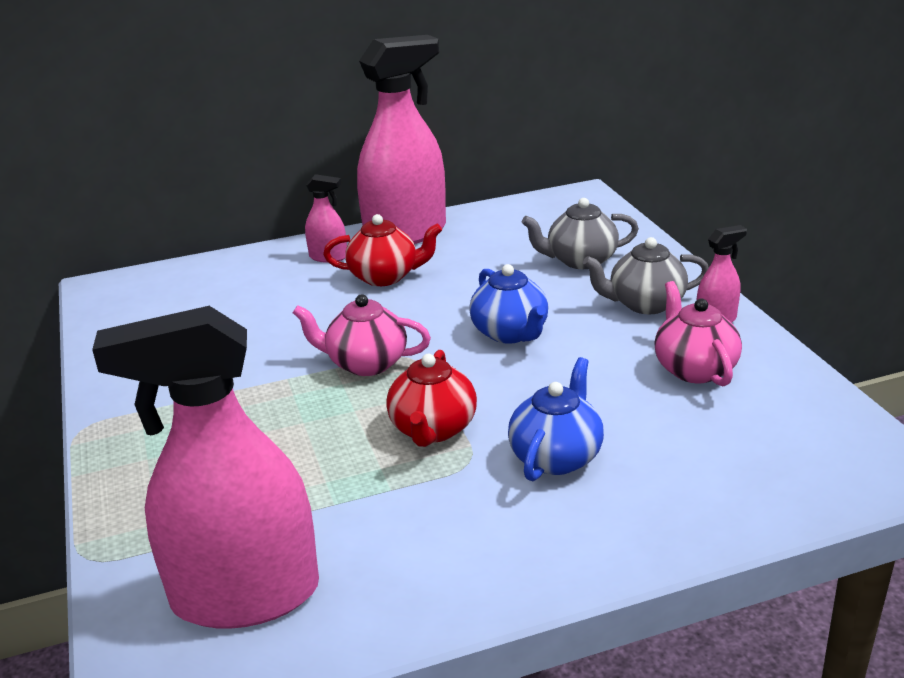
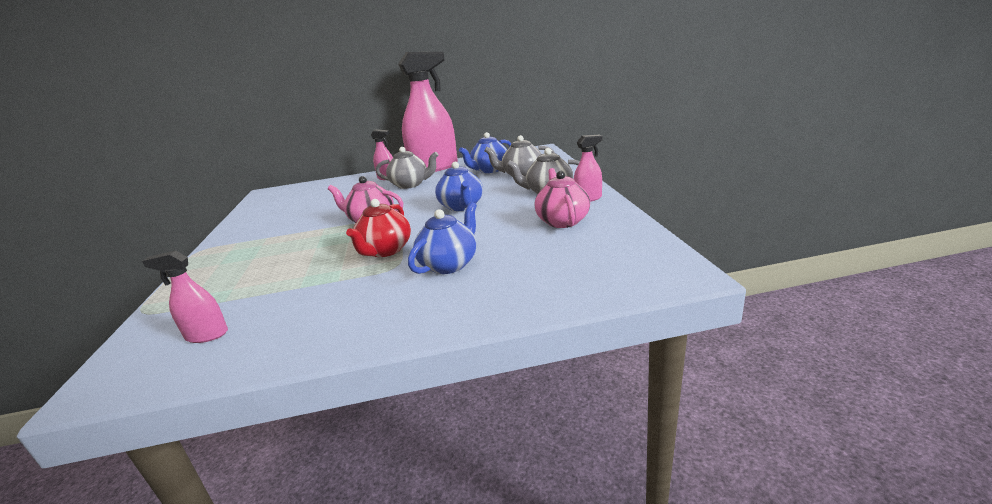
camera: 10 degrees right, 5 degrees down
pink spray bottle [92,306,319,629] -> pink spray bottle [142,251,228,343], size x0.43
red teapot [323,214,442,286] -> grey teapot [376,147,439,189]
none -> blue teapot [459,132,512,173]

